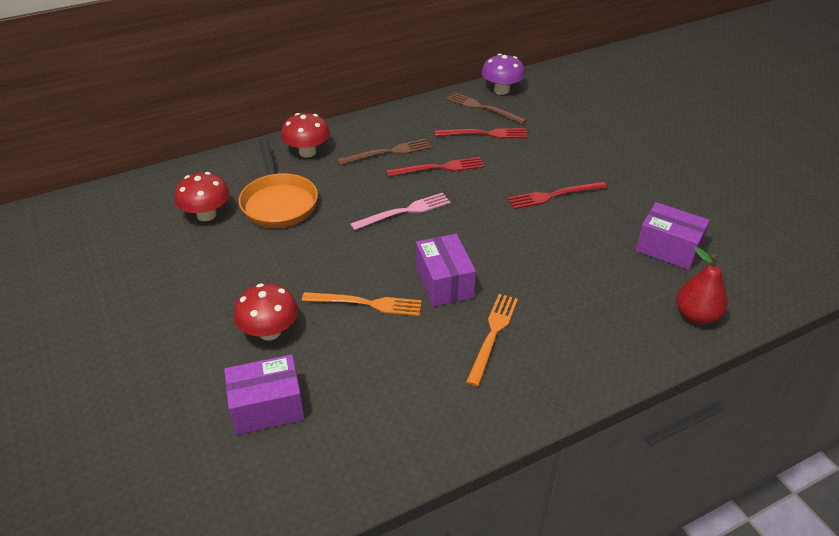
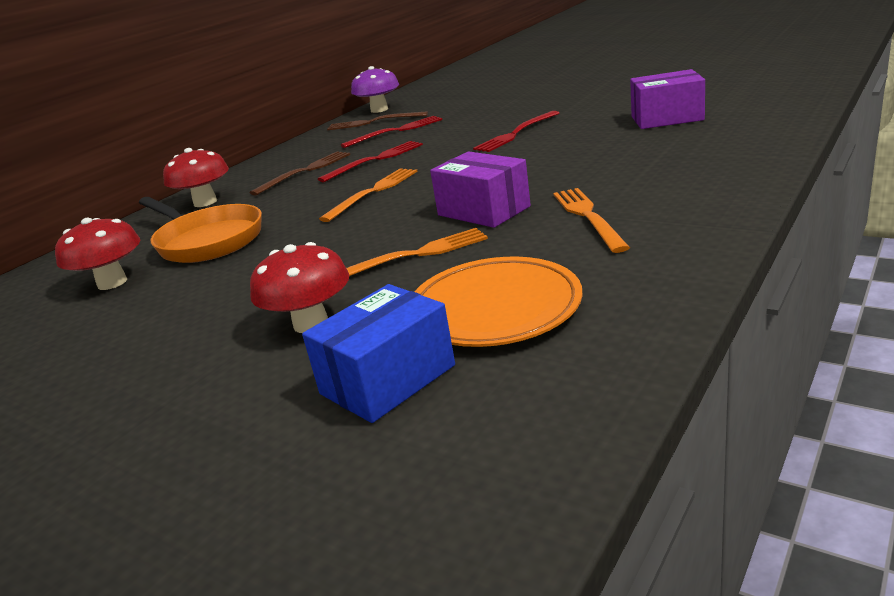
camera: 25 degrees left, 15 degrees down
purple box [224,354,305,435] -> blue box [302,284,455,423]
pink fork [350,193,451,230] -> orange fork [319,168,417,222]
red pear [676,247,728,325] -> none
none -> orange plate [414,257,583,347]

